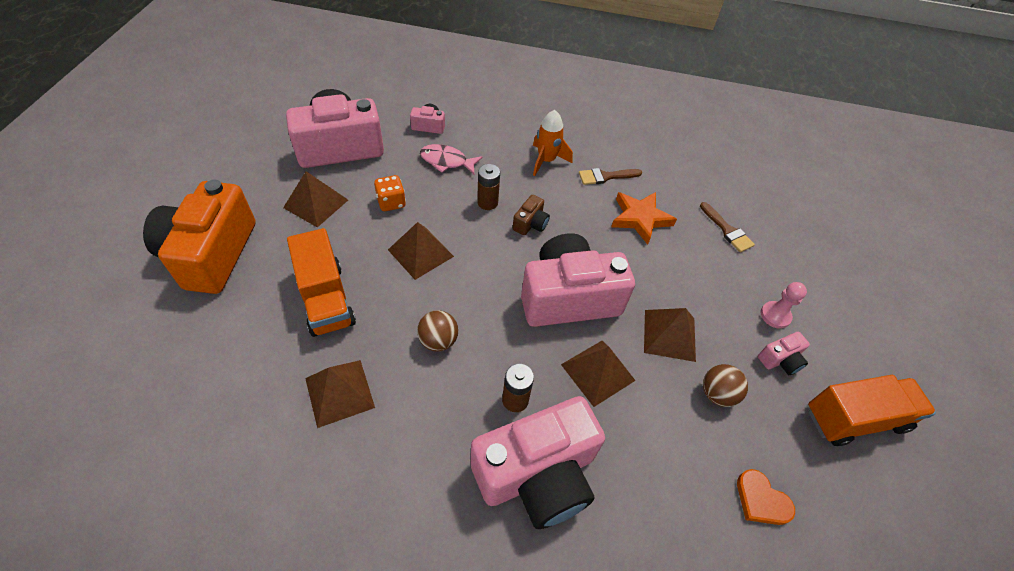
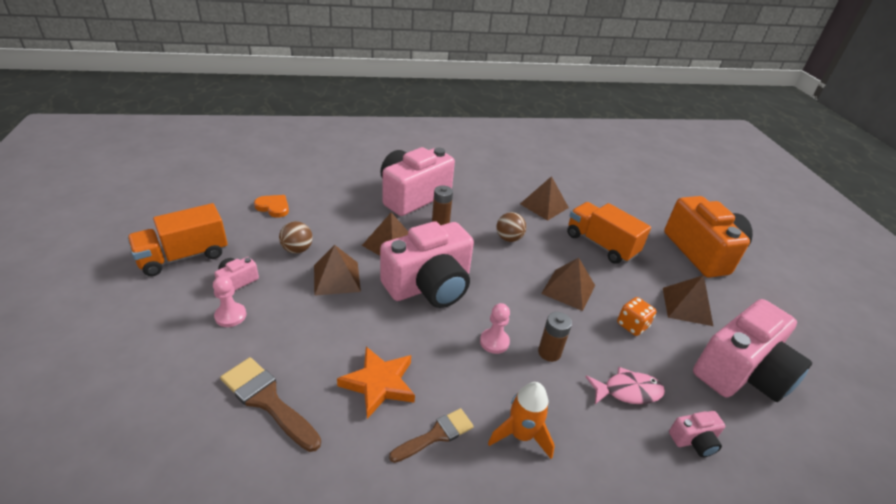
camera: 160 degrees right, 15 degrees down
brown camera [513,195,550,235] -> pink pawn [480,303,510,354]
brown brush [700,202,755,252] -> brown brush [220,357,321,452], size x1.51

